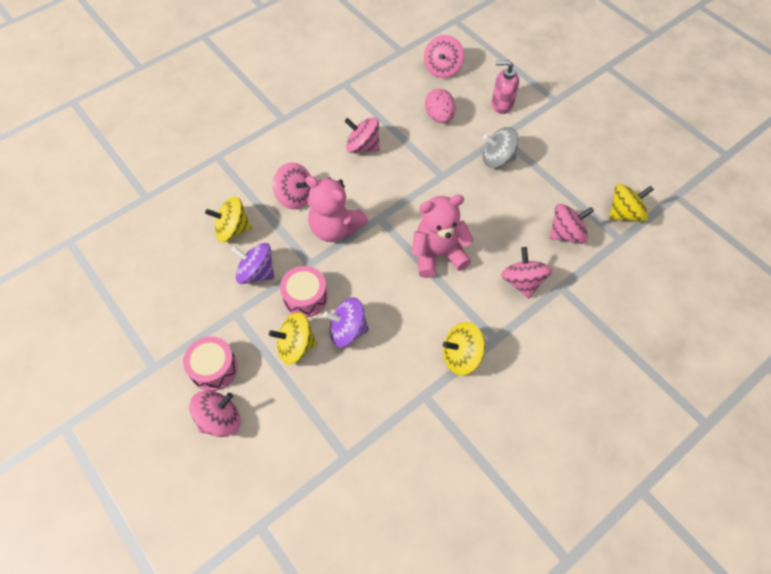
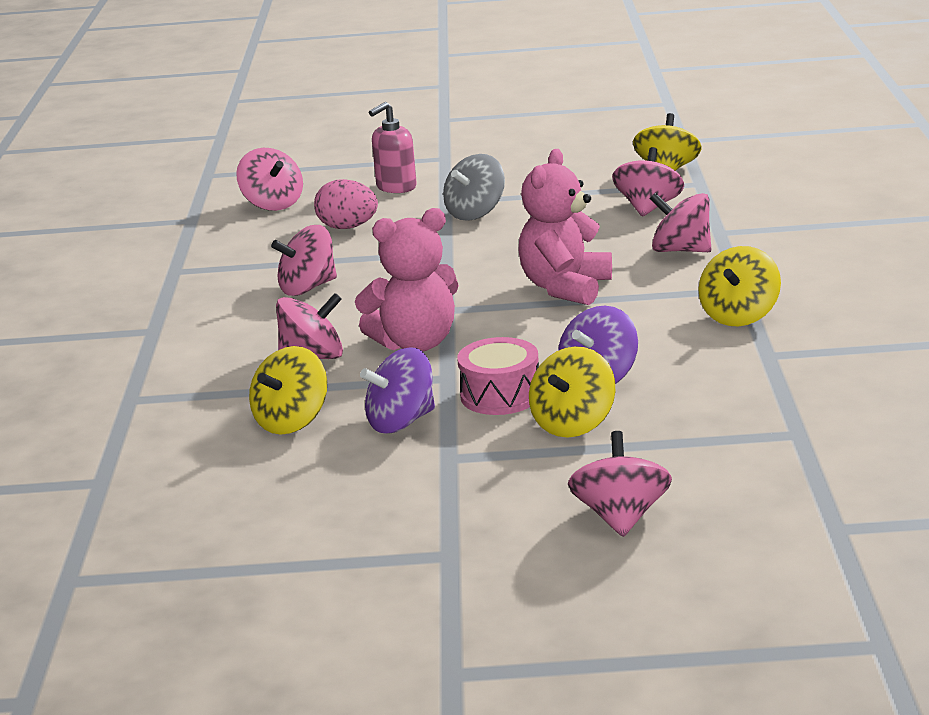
camera: 50 degrees left, 35 degrees down
pink drum [183,337,238,391] -> none

